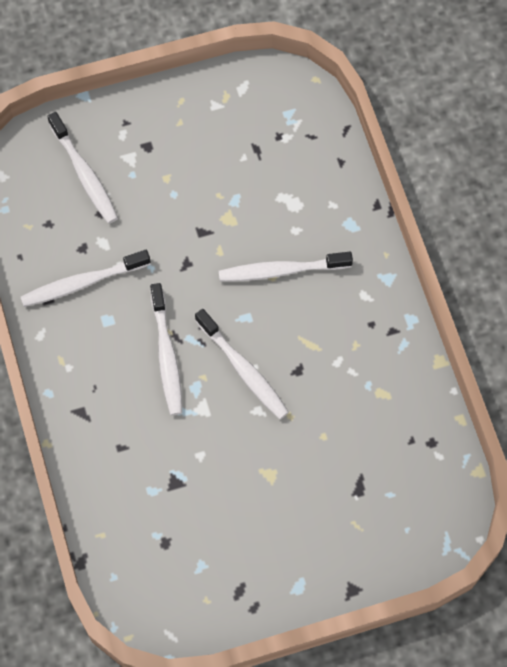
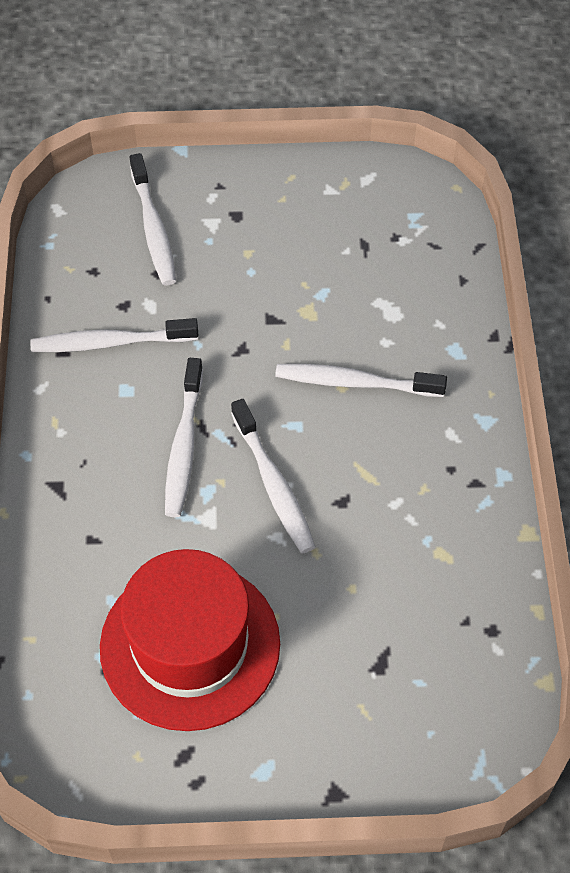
camera: 15 degrees right, 10 degrees down
none -> red hat [100,549,280,731]

